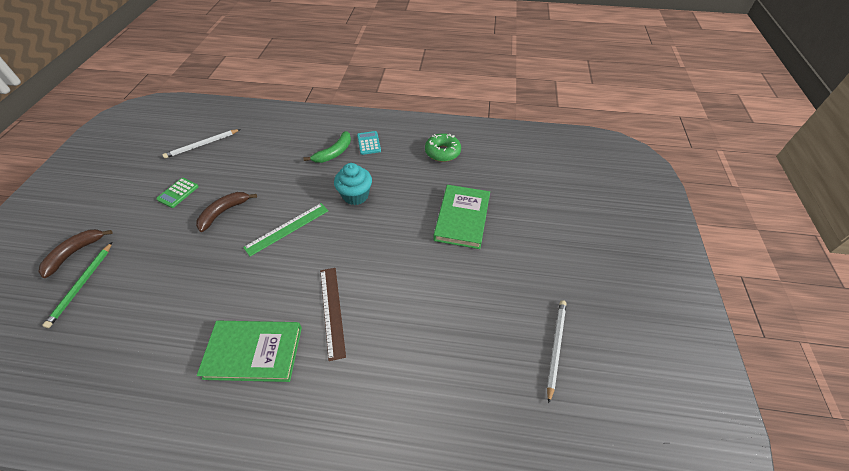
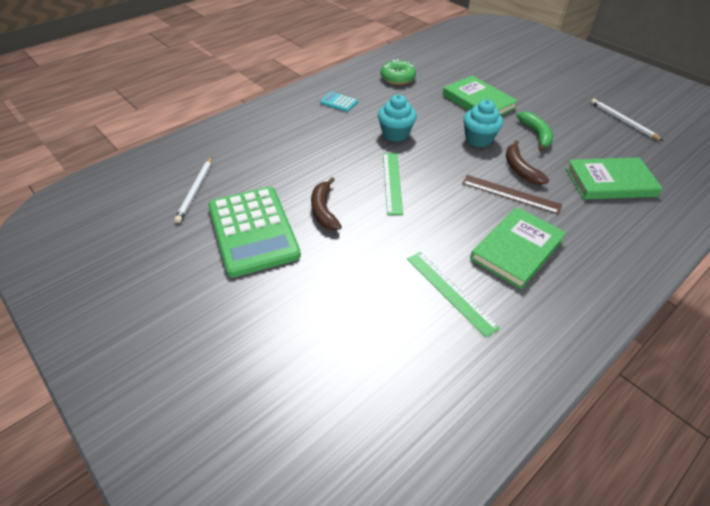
camera: 50 degrees left, 5 degrees down
brown banana [38,229,113,278] -> brown banana moved to [506,140,549,185]
green pencil [42,242,112,328] -> none
green calculator [156,178,199,208] -> green calculator [208,187,301,277], size x2.42
green banana [304,131,351,163] -> green banana moved to [517,111,553,151]
none -> green ruler [407,252,500,338]
none -> turquoise cupcake [463,100,503,147]
none -> green book [566,157,663,199]

